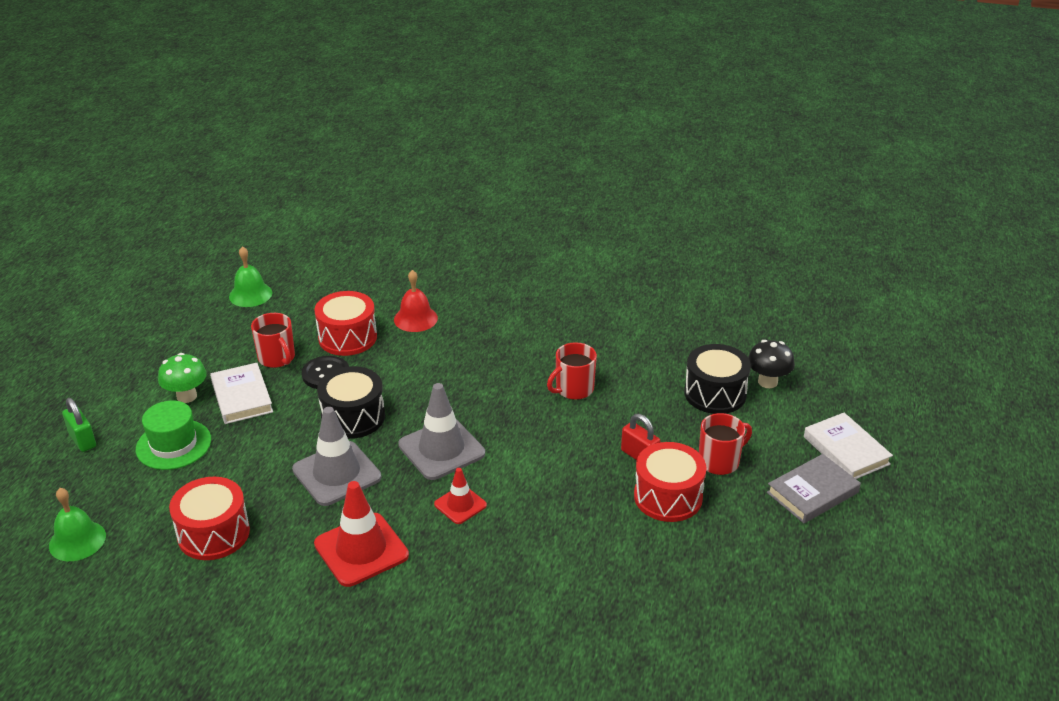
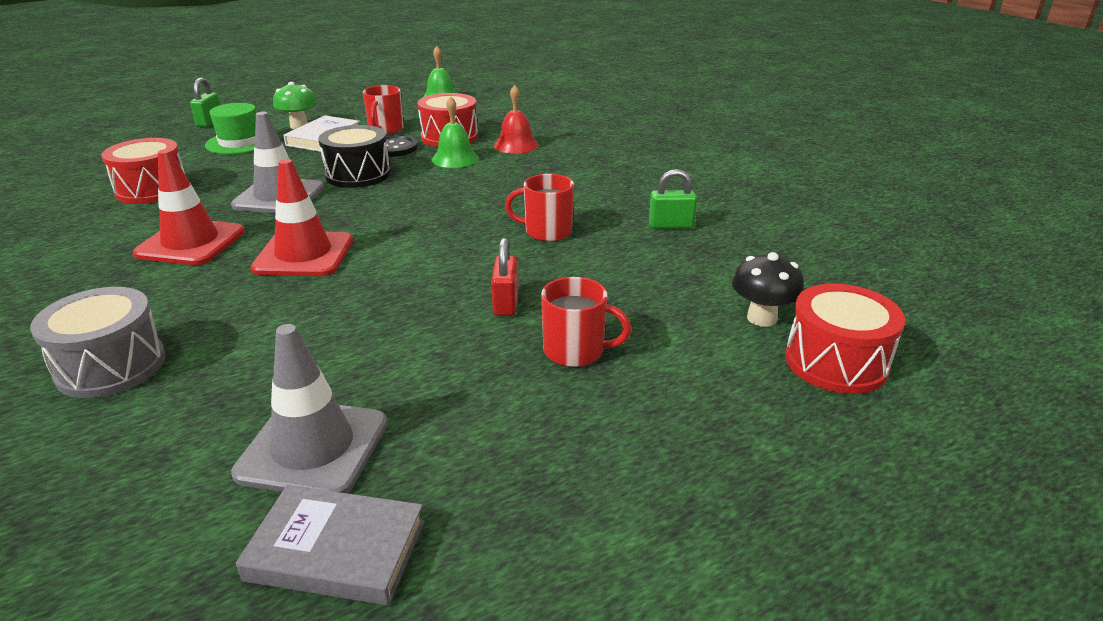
camera: 45 degrees right, 5 degrees down
green bell [49,488,106,561] -> green bell moved to [432,96,479,168]
grey traffic cone [398,383,485,480] -> grey traffic cone moved to [231,324,388,493]
red traffic cone [434,468,487,524] -> red traffic cone [251,159,353,276], size x1.78
red drum [634,442,707,522] -> red drum moved to [785,284,905,394]
black drum [684,344,751,414] -> none
grey book [767,454,861,523] -> grey book moved to [236,485,425,606]
white book [804,413,893,479] -> none
none -> grey drum [30,287,166,398]
none -> green padlock [649,169,697,229]

